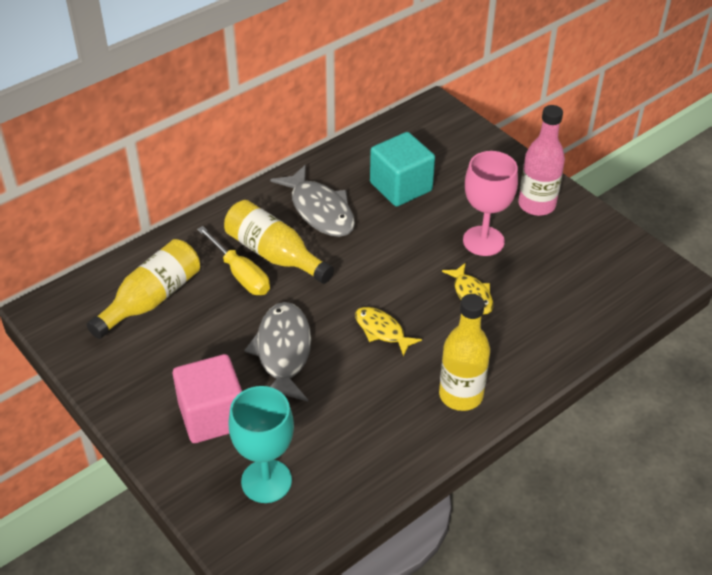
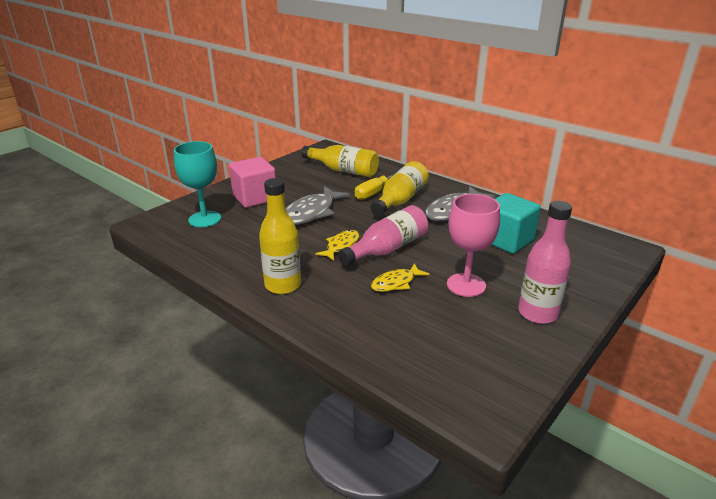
camera: 80 degrees right, 15 degrees down
grey fish [244,302,311,401] -> grey fish turned 135 degrees clockwise [286,186,350,225]
none -> pink bottle [338,205,428,266]

